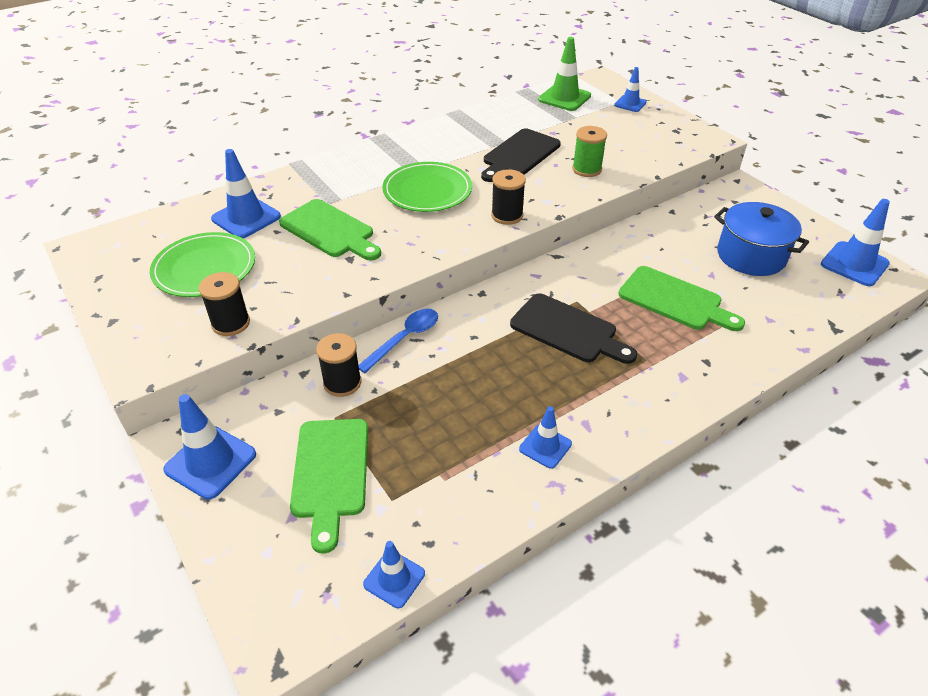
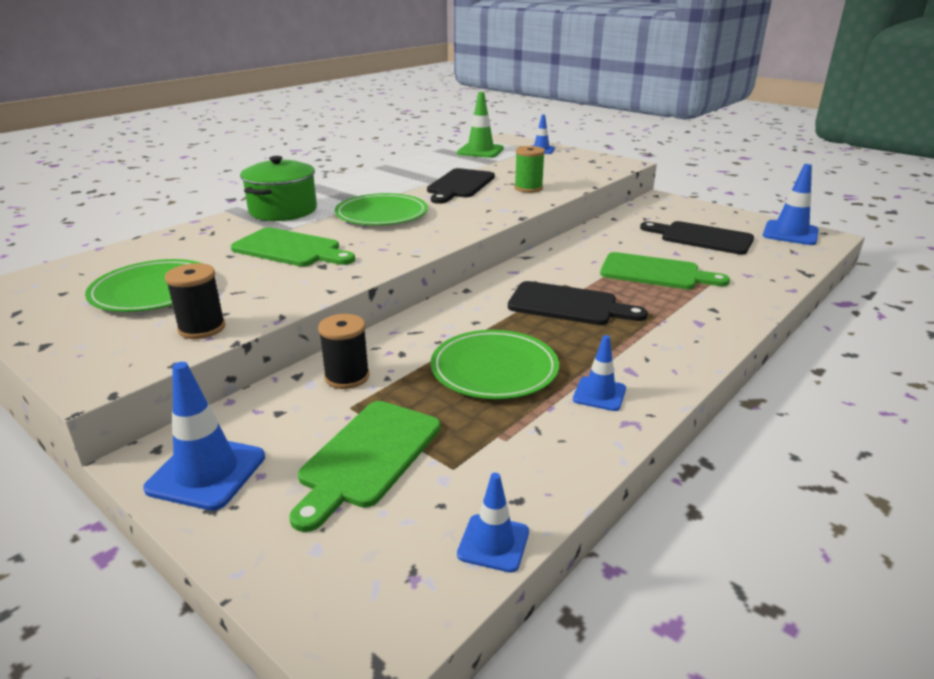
camera: 15 degrees left, 15 degrees down
blue traffic cone [211,149,281,238] -> none
green cutting board [290,419,368,554] -> green cutting board turned 45 degrees clockwise [289,401,441,532]
blue spoon [358,309,438,373] -> none
black spool [491,169,526,225] -> none
blue pot [714,202,809,276] -> black cutting board [640,221,754,255]
none -> green pot [240,156,317,221]
none -> green plate [431,330,559,399]

